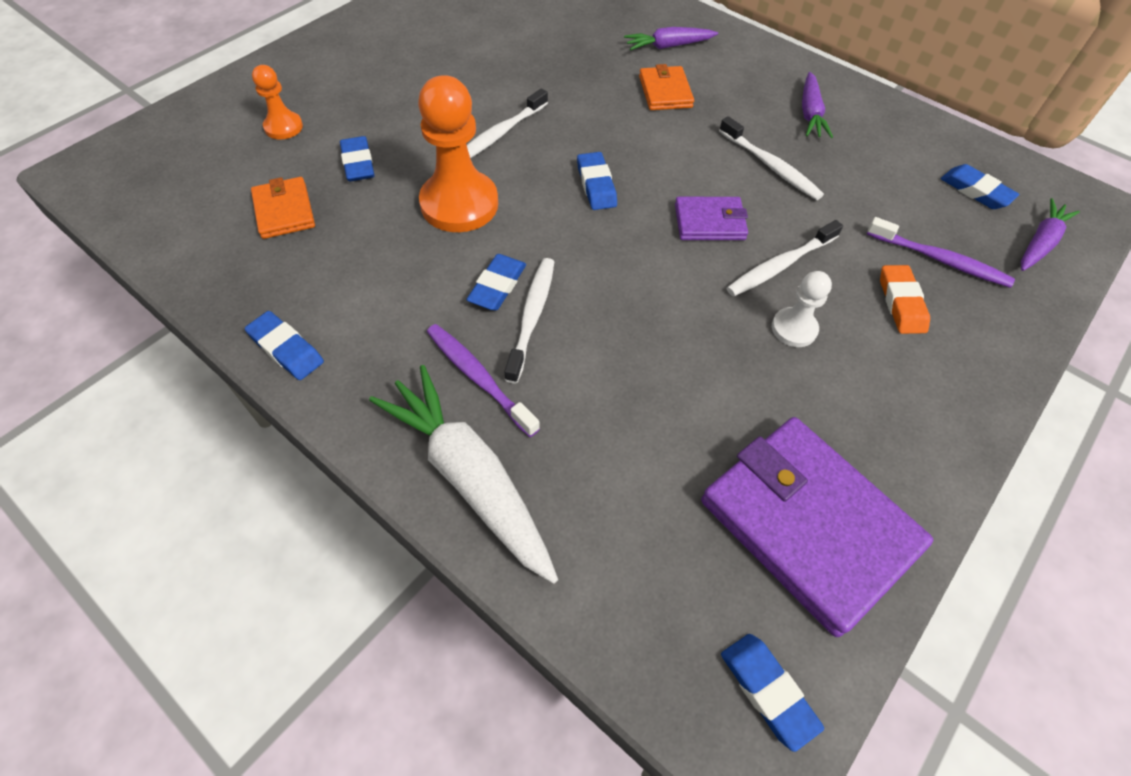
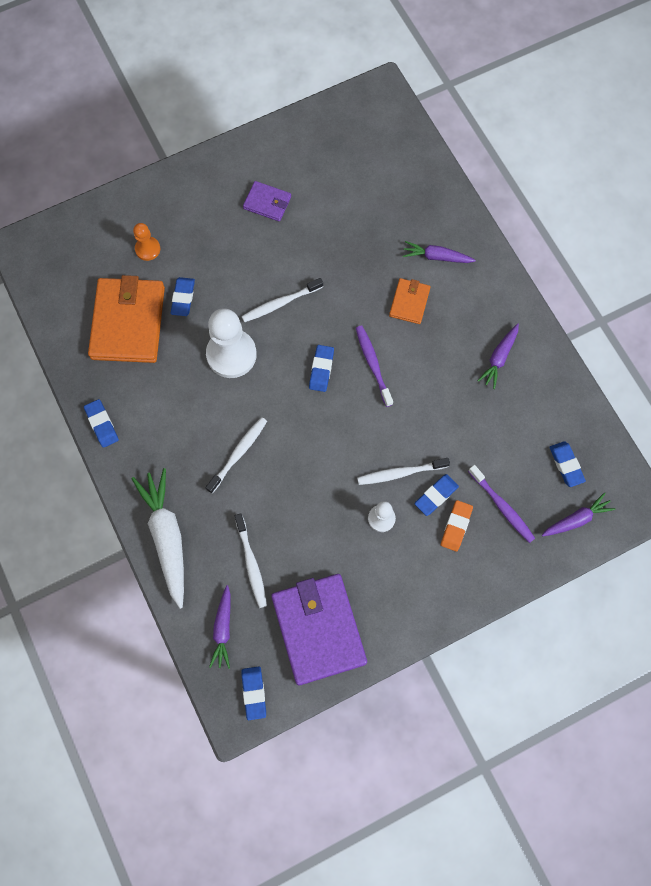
camera: 25 degrees right, 15 degrees up
orange wallet [251,177,315,239] -> orange wallet [88,275,165,363], size x2.02
orange pawn [418,75,498,232] -> white pawn [206,308,257,378]
purple toothbrush [427,324,540,437] -> purple toothbrush moved to [356,325,393,407]
blue eraser [466,254,526,310] -> blue eraser moved to [414,474,459,516]
purple wallet [675,197,748,240] -> purple wallet moved to [243,181,291,222]
white toothbrush [719,116,824,200] -> white toothbrush moved to [235,514,267,608]
none -> purple carrot [209,585,231,669]

